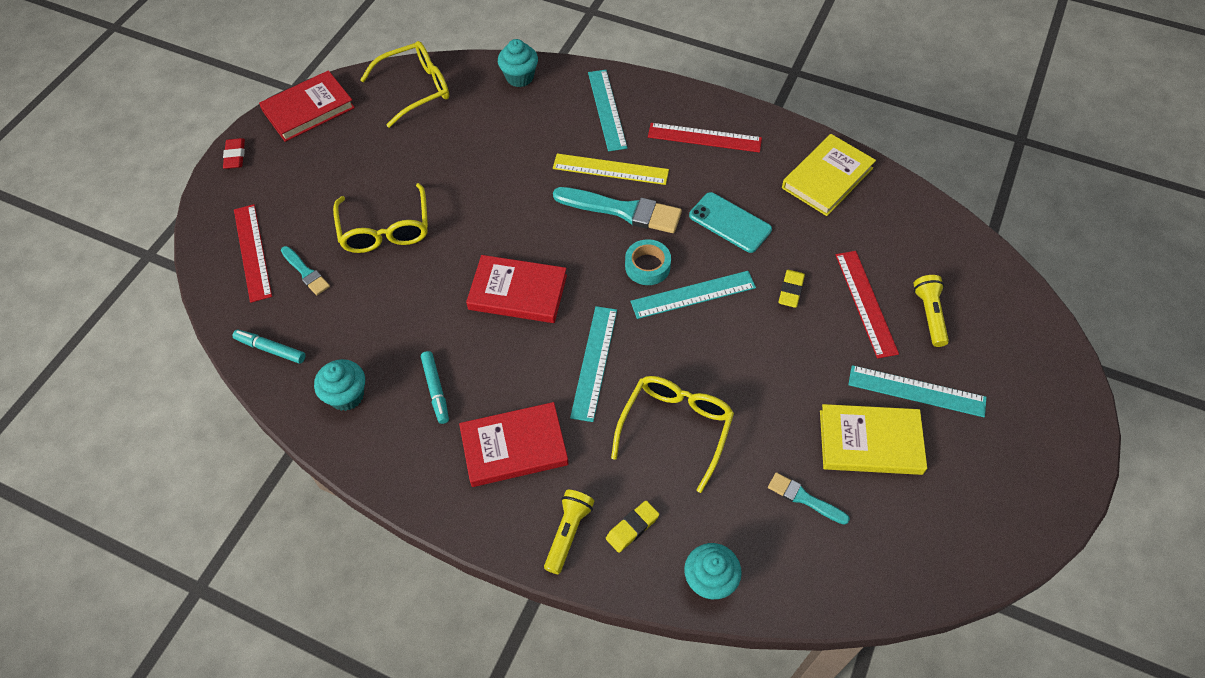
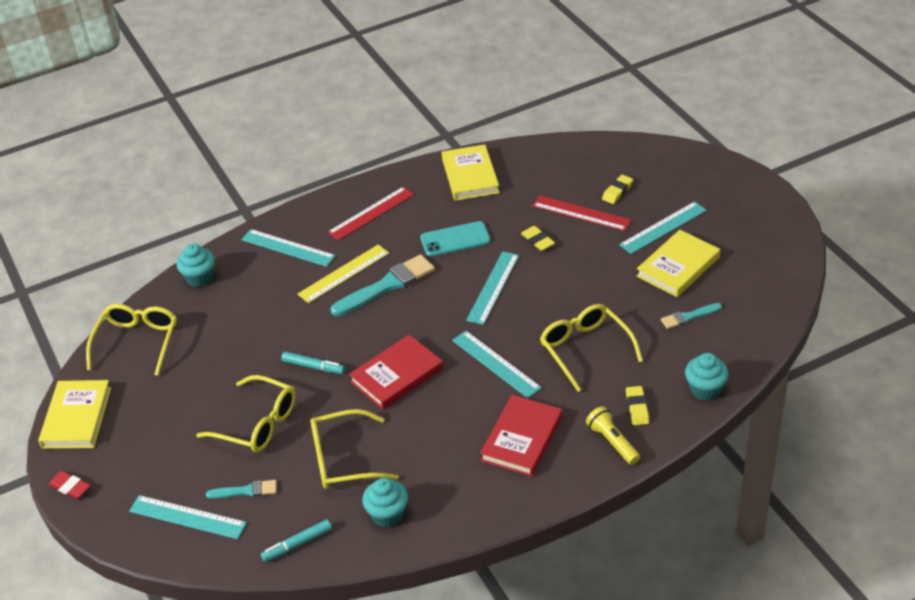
camera: 50 degrees left, 15 degrees down
red ruler [234,204,272,303] -> turquoise ruler [129,495,247,539]
red book [259,70,355,142] -> yellow book [38,380,111,449]
turquoise marker [421,351,449,424] -> turquoise marker moved to [281,352,345,374]
turquoise tape [625,239,671,285] -> none
yellow flashlight [913,275,949,347] -> yellow eraser [602,175,633,204]
none -> yellow glasses [310,409,399,489]

